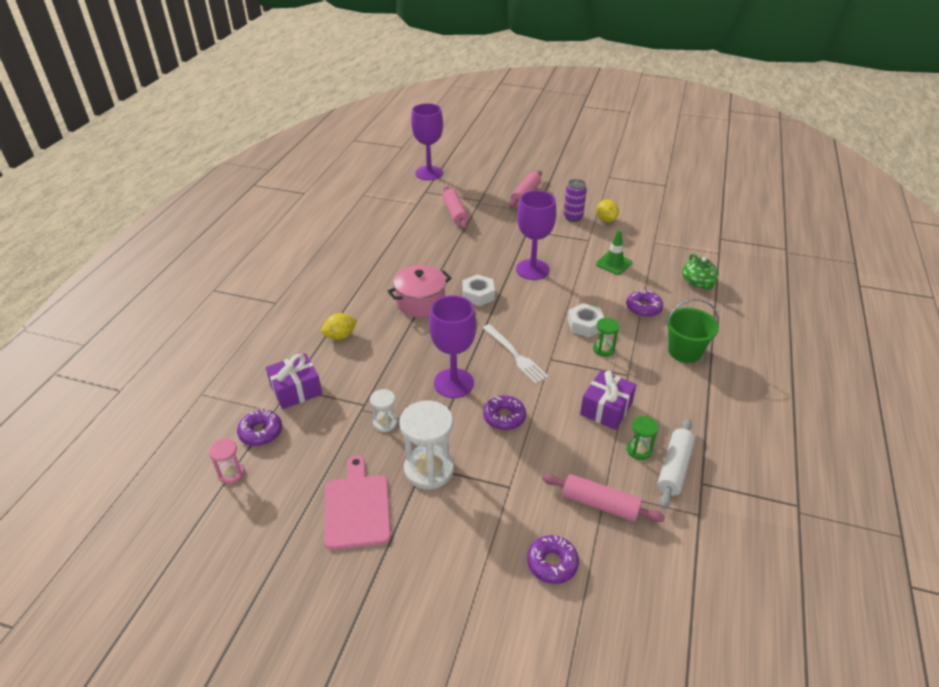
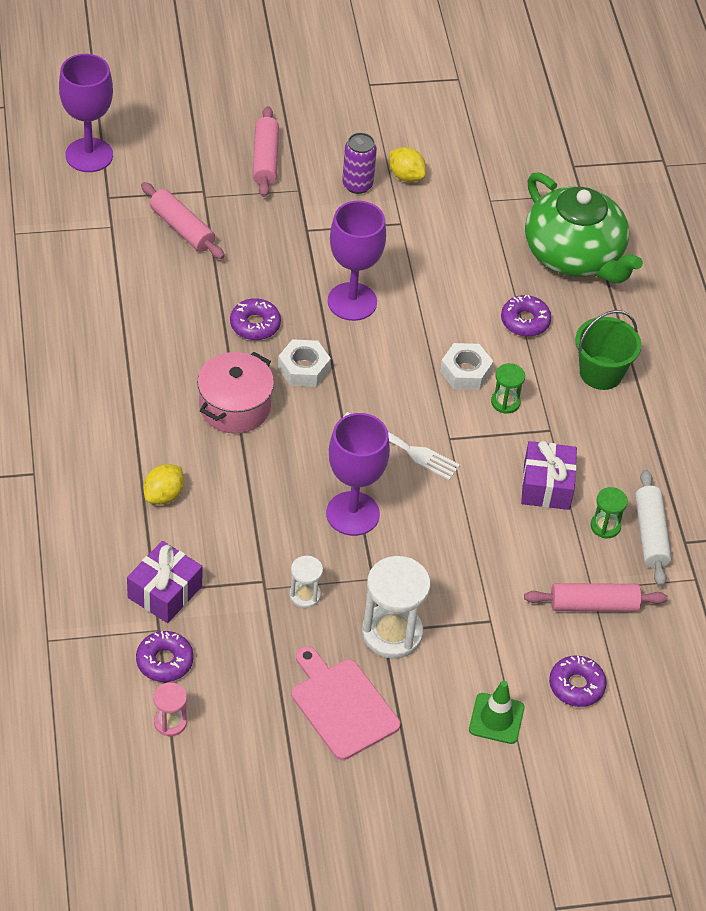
camera: 30 degrees left, 10 degrees up
purple donut [483,395,526,430] -> purple donut moved to [230,298,281,340]
green traffic cone [596,230,632,275] -> green traffic cone moved to [469,681,524,744]
green teapot [682,253,719,290] -> green teapot [525,172,643,283], size x2.08

